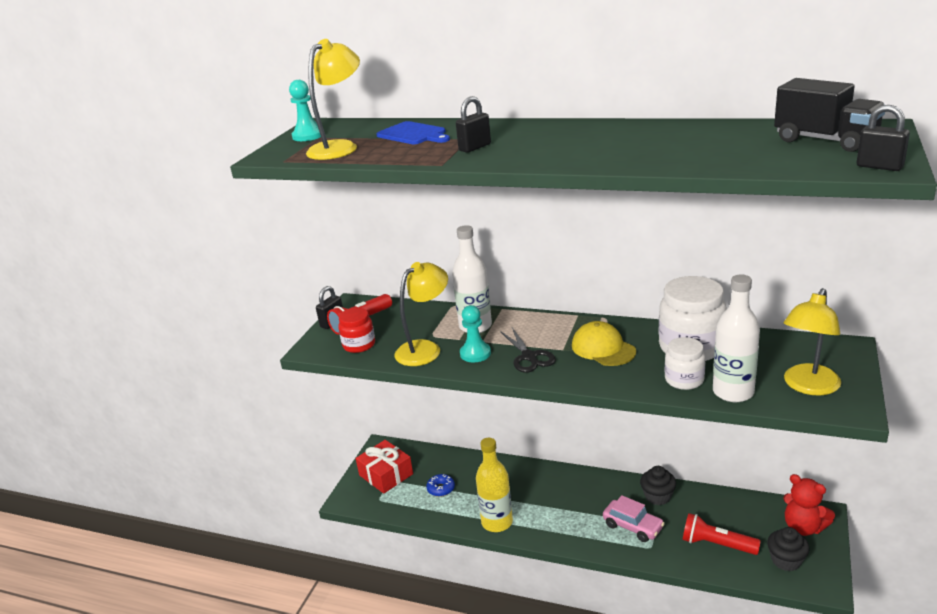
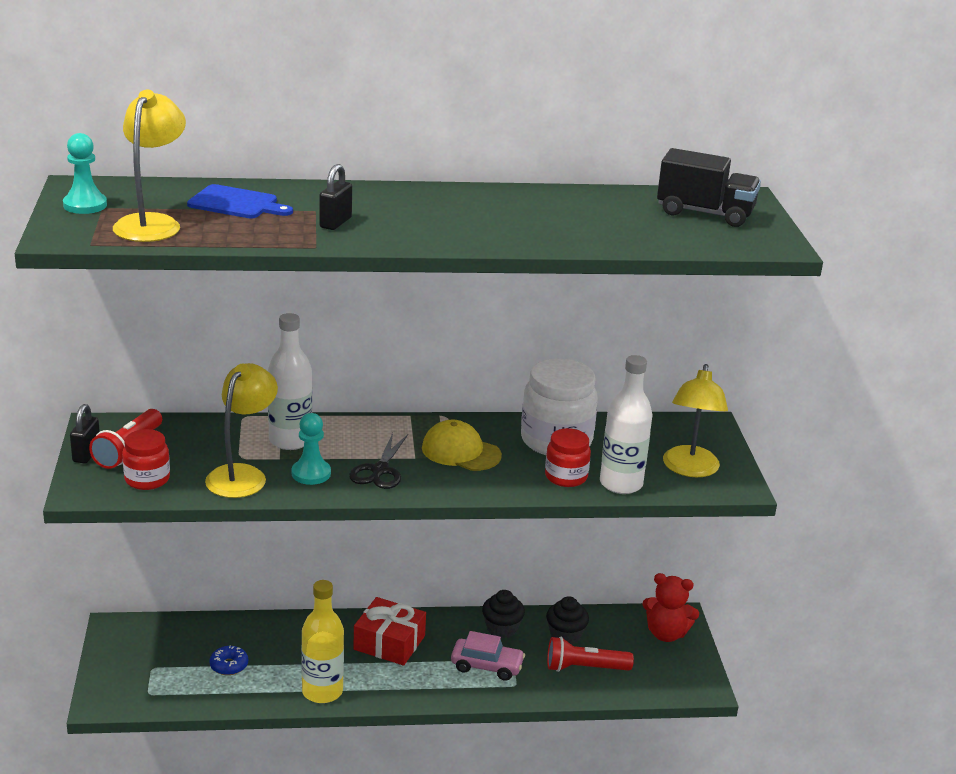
camera: 30 degrees left, 0 degrees up
red gift [356,440,413,494] -> red gift moved to [353,597,426,666]
black scissors [500,328,556,373] -> black scissors turned 60 degrees clockwise [349,433,408,489]
white jar [665,337,705,390] -> red jar [545,428,591,487]
black cupcake [767,527,809,571] -> black cupcake moved to [546,596,589,644]
black padlock [857,105,910,171] -> none

